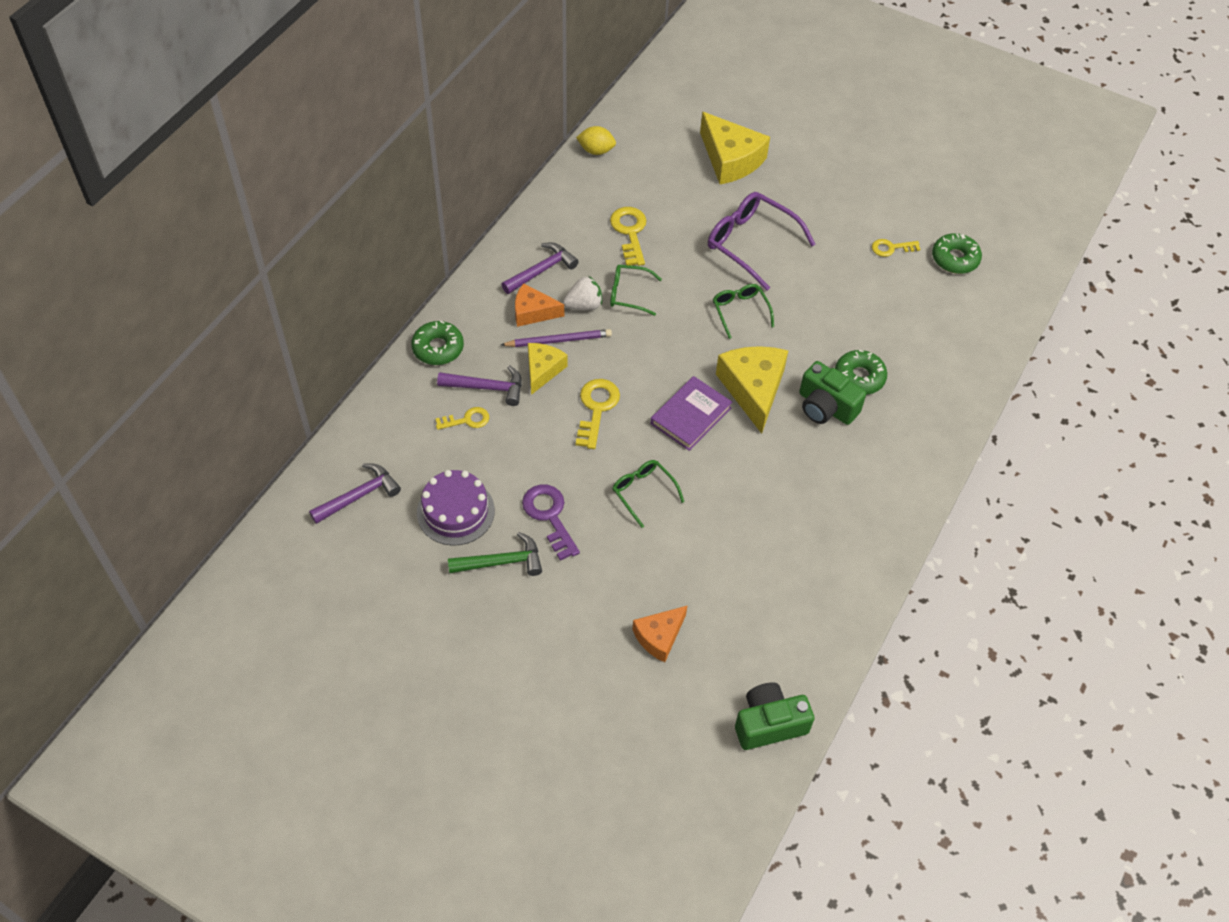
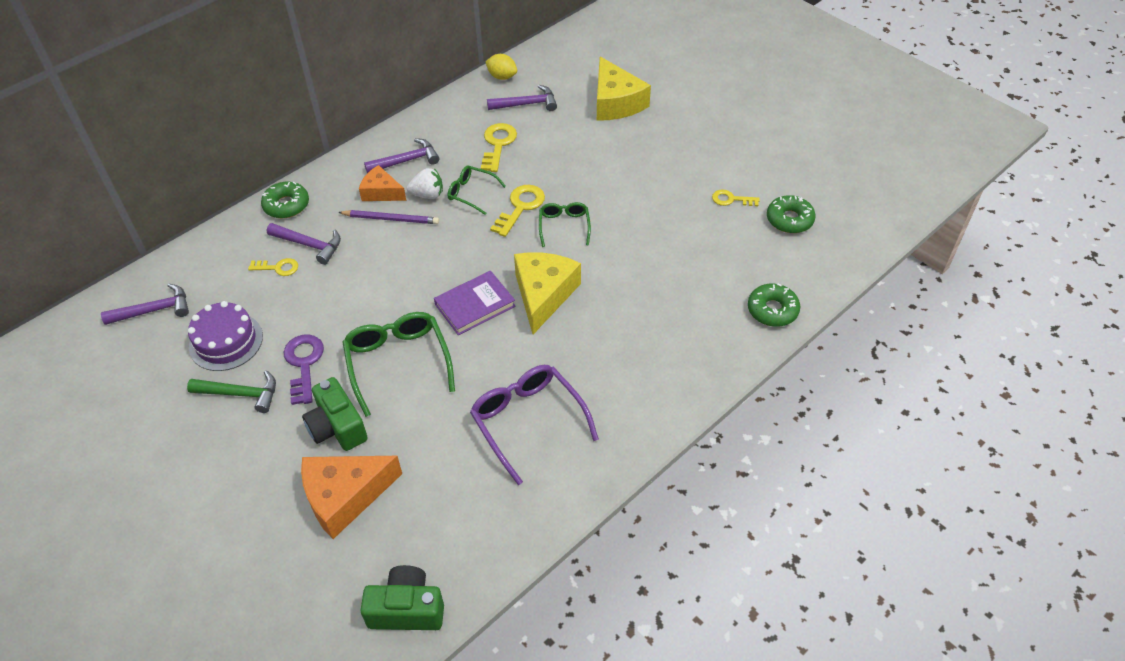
camera: 20 degrees right, 5 degrees down
yellow cheese [528,343,567,395] -> none
yellow key [576,379,620,449] -> yellow key moved to [490,185,545,237]
green glasses [612,460,685,528] -> green glasses [343,312,455,417], size x1.73
orange cheese [632,606,687,662] -> orange cheese [301,456,402,539], size x1.66
purple glasses [708,192,816,291] -> purple glasses moved to [470,365,599,485]
green camera [799,361,866,425] -> green camera moved to [302,377,368,451]
green donut [835,350,887,395] -> green donut moved to [748,283,800,327]
none -> purple hammer [487,85,557,111]

